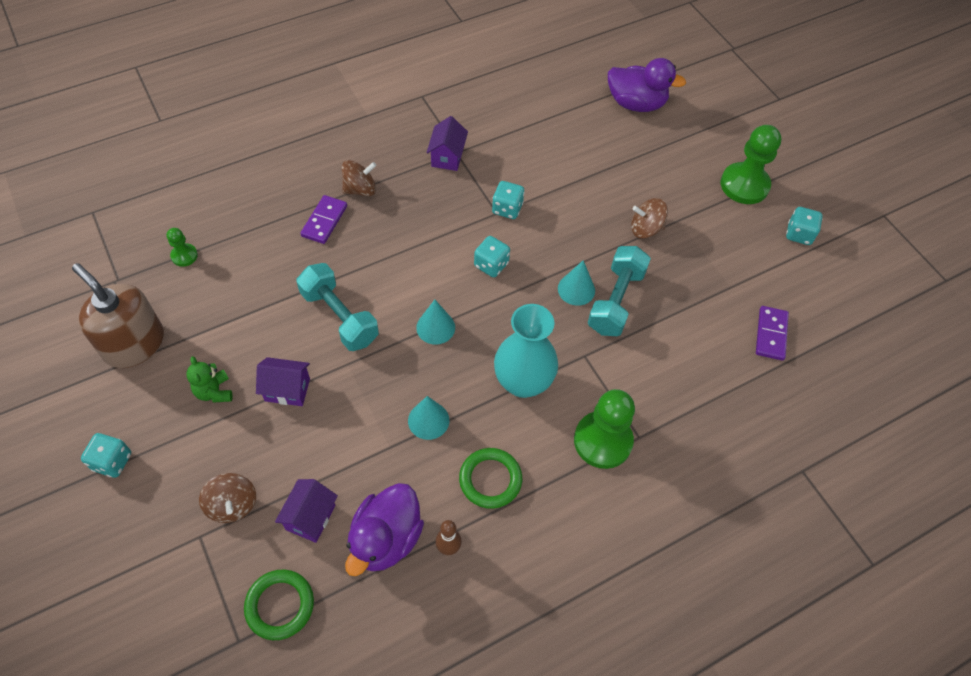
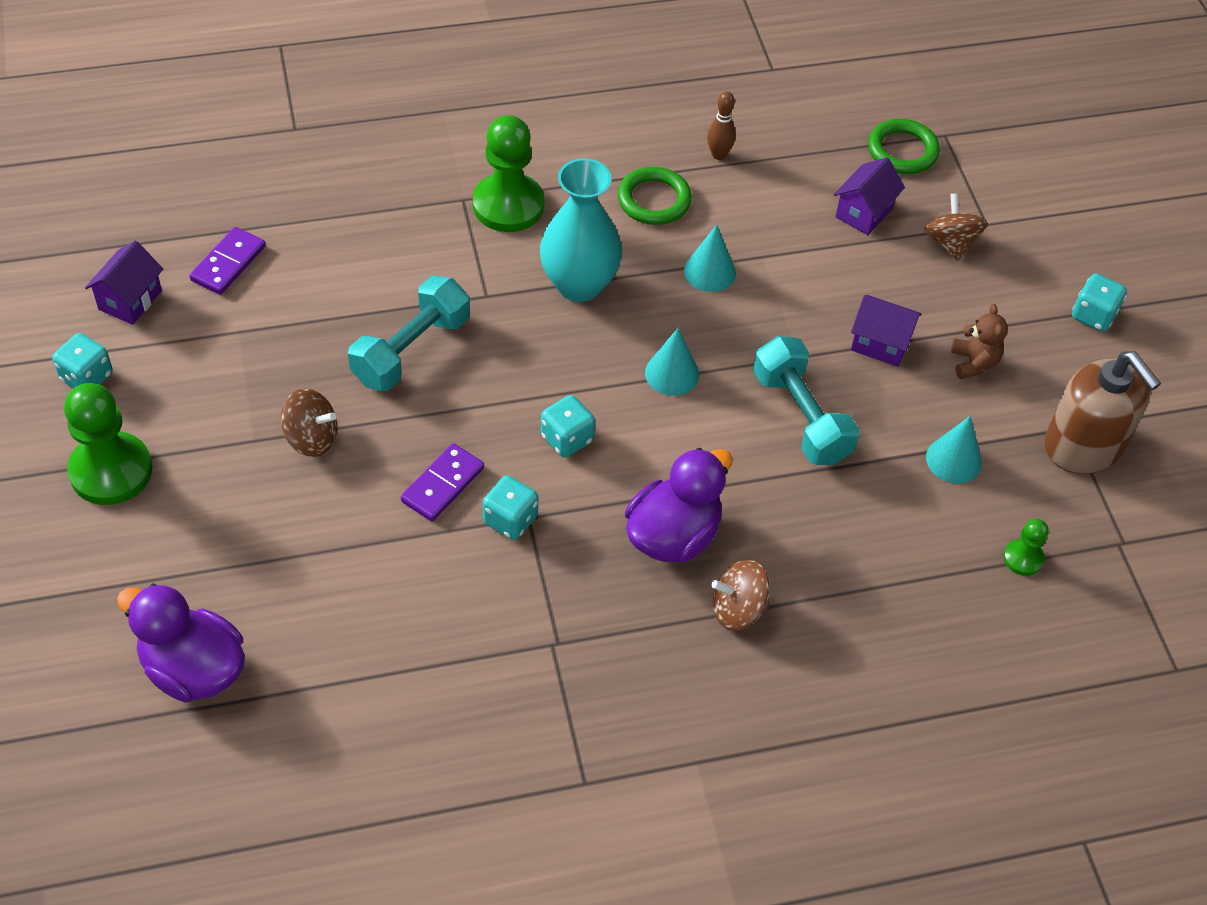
camera: 165 degrees left, 5 degrees down
green teddy bear [186,356,233,403] -> brown teddy bear [951,304,1008,379]
purple domino [300,195,347,244] -> purple domino moved to [401,443,484,521]
purple duck [345,483,424,576] -> purple duck moved to [625,448,733,562]
purple house [427,116,468,171] -> purple house moved to [85,241,163,325]
turquoise cone [558,260,595,306] -> turquoise cone moved to [926,416,982,483]

